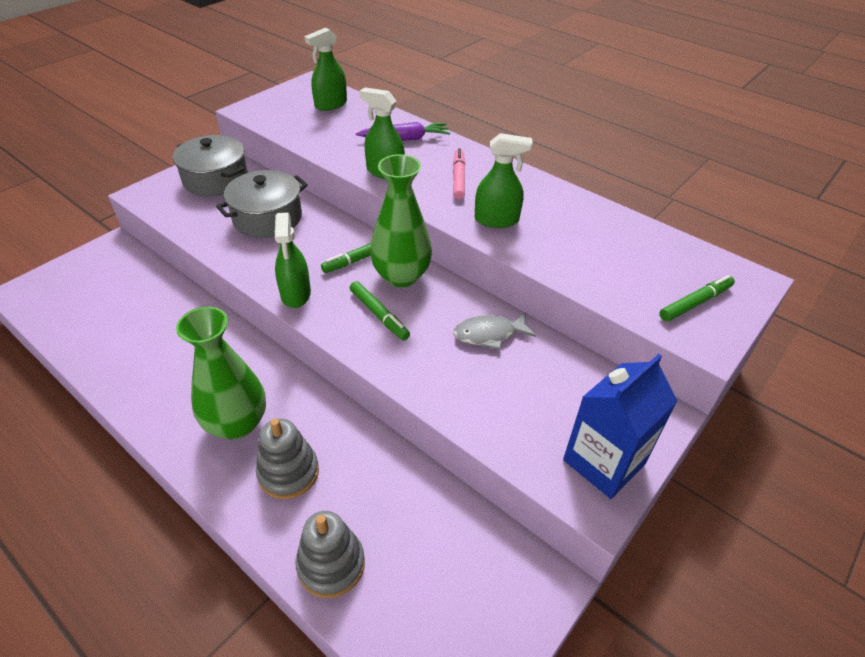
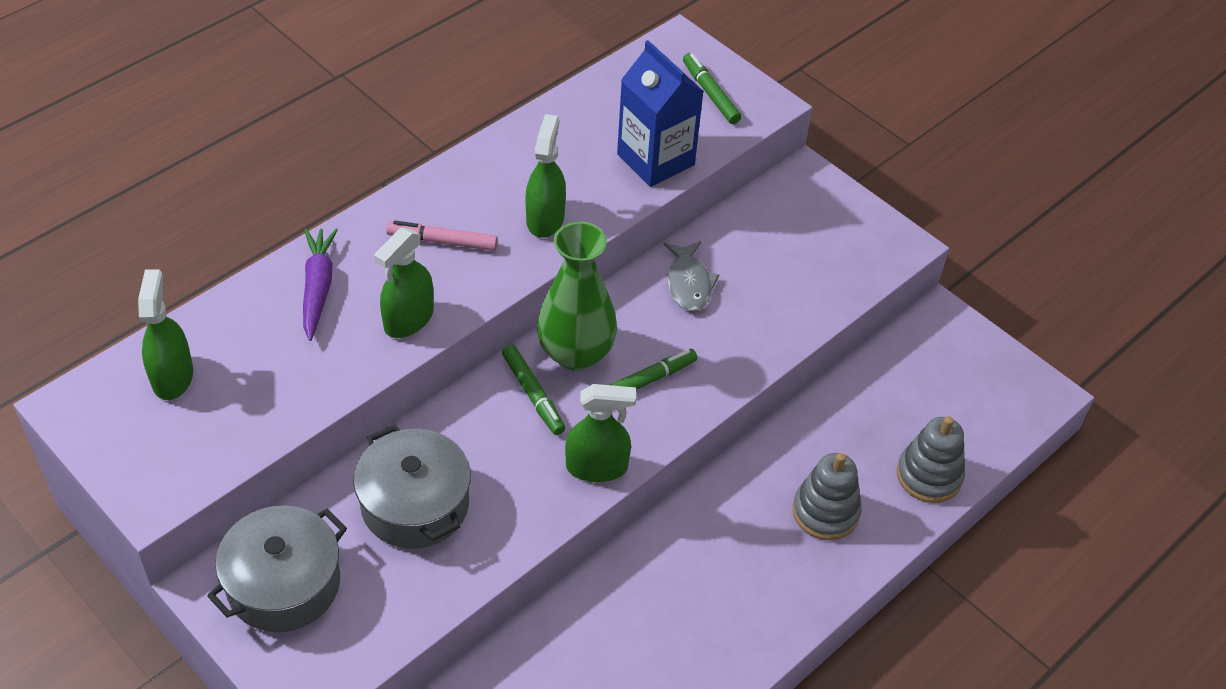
camera: 85 degrees left, 5 degrees up
green vase [176,307,266,440] -> none
green spray bottle [305,28,347,111] -> green spray bottle turned 150 degrees counterclockwise [138,269,193,400]
blue carton [563,354,677,499] -> blue carton moved to [617,40,704,187]

